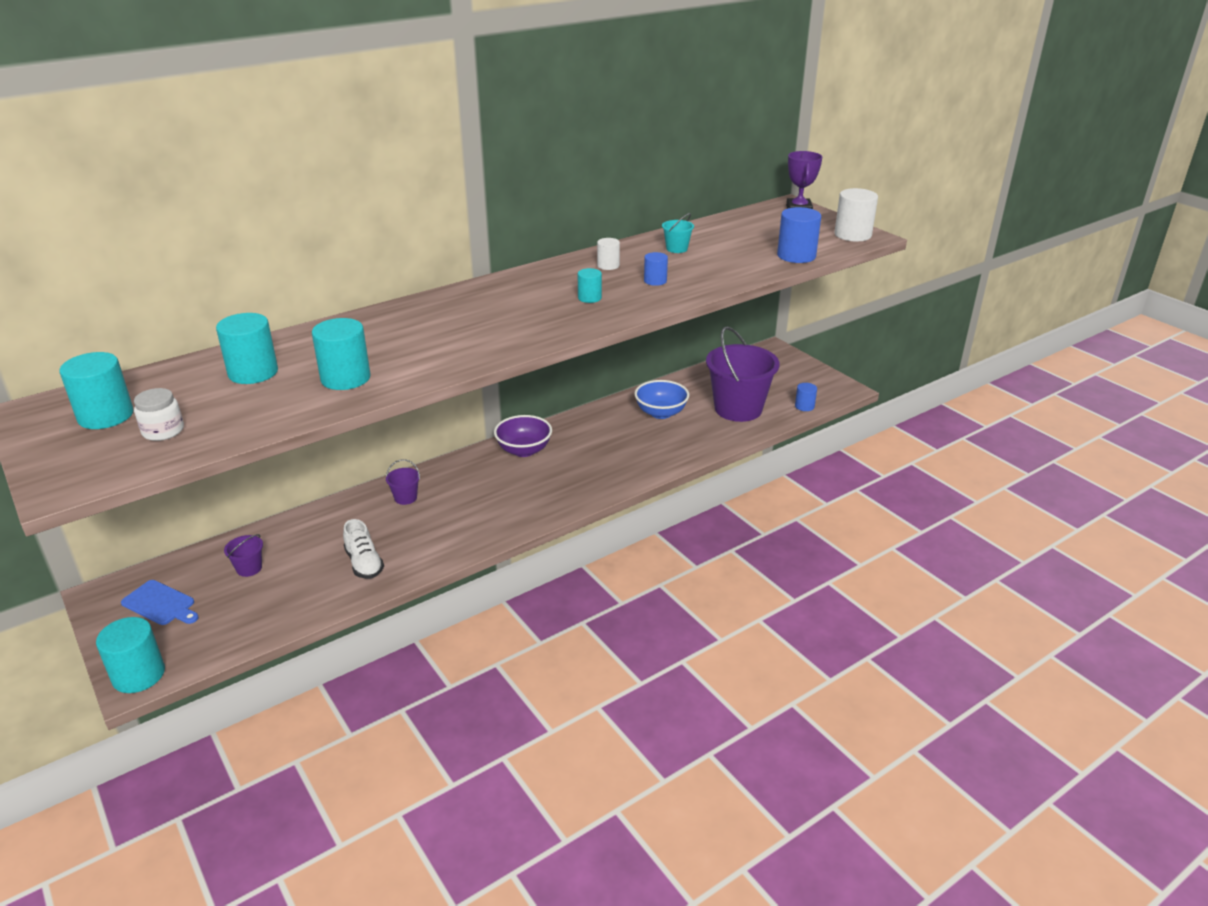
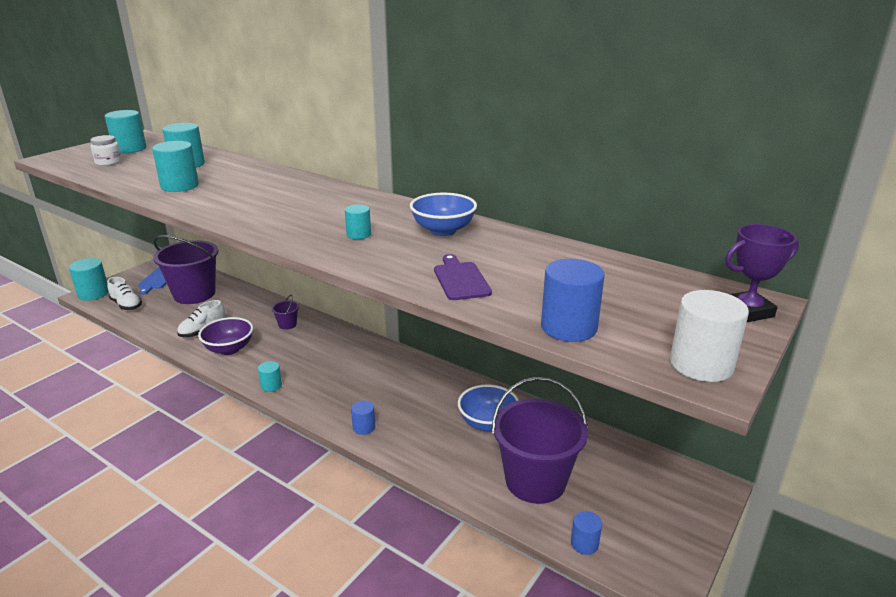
camera: 70 degrees right, 5 degrees down
purple bucket [224,534,263,577] -> purple bucket [153,235,219,304], size x2.44
purple bowl [494,415,552,457] -> purple bowl moved to [198,317,253,355]
white cylinder [597,238,620,270] -> blue bowl [410,193,477,236]
blue cylinder [644,252,668,286] -> blue cylinder moved to [351,401,375,435]
turquoise bucket [662,213,694,253] -> none
none -> white shoe [107,277,142,310]
none -> turquoise cylinder [258,361,282,392]
none -> purple cutting board [434,254,492,300]

